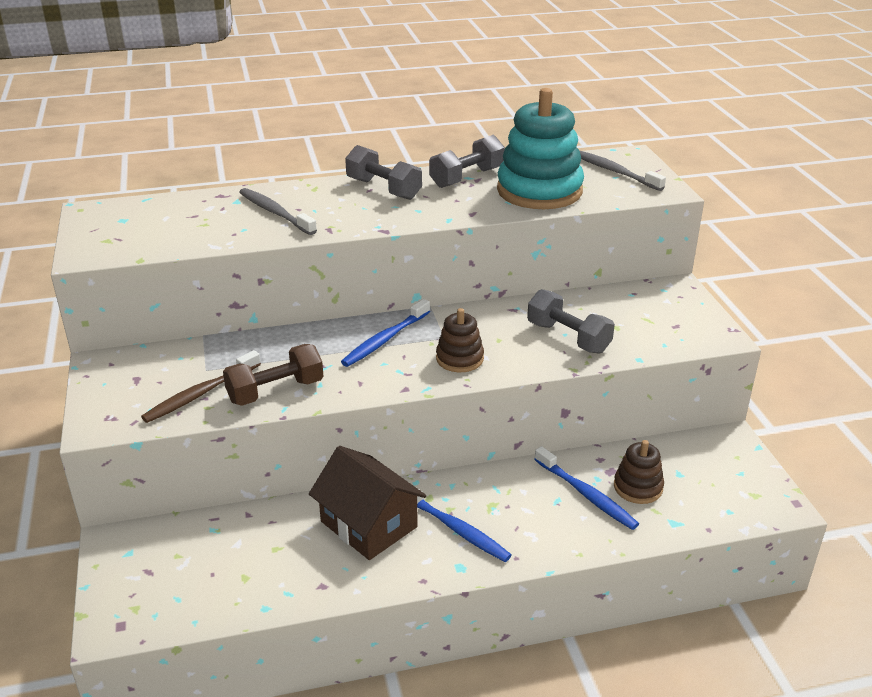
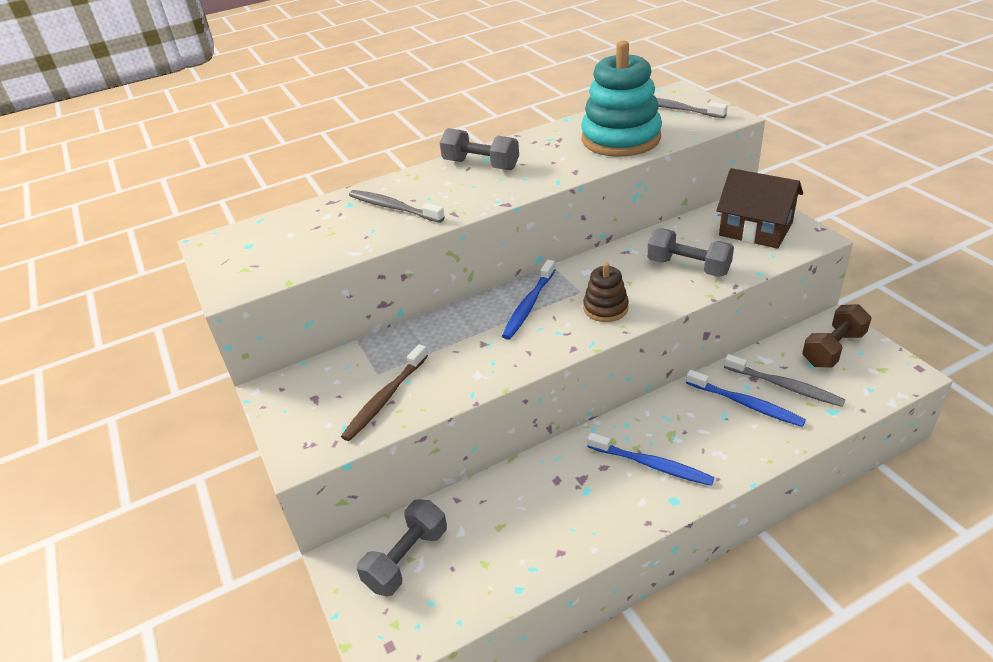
camera: 10 degrees left, 5 degrees up
brown dumbbell [223,344,323,406] -> brown dumbbell moved to [802,304,872,368]
brown house [309,446,426,560] -> brown house moved to [716,168,803,249]
grey dumbbell [429,135,505,188] -> grey dumbbell moved to [357,499,447,597]
brown stacking toy [614,440,664,504] -> grey toothbrush [724,354,846,407]

